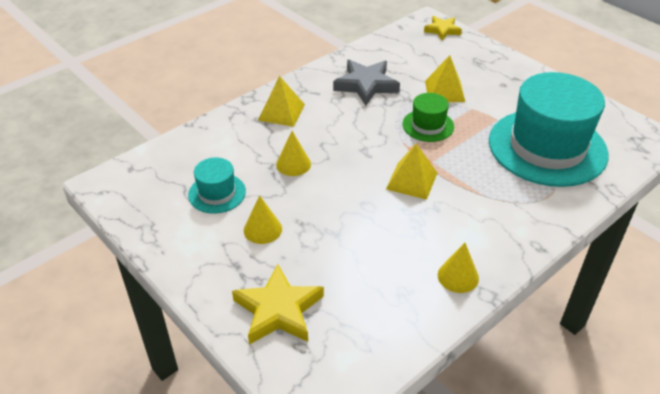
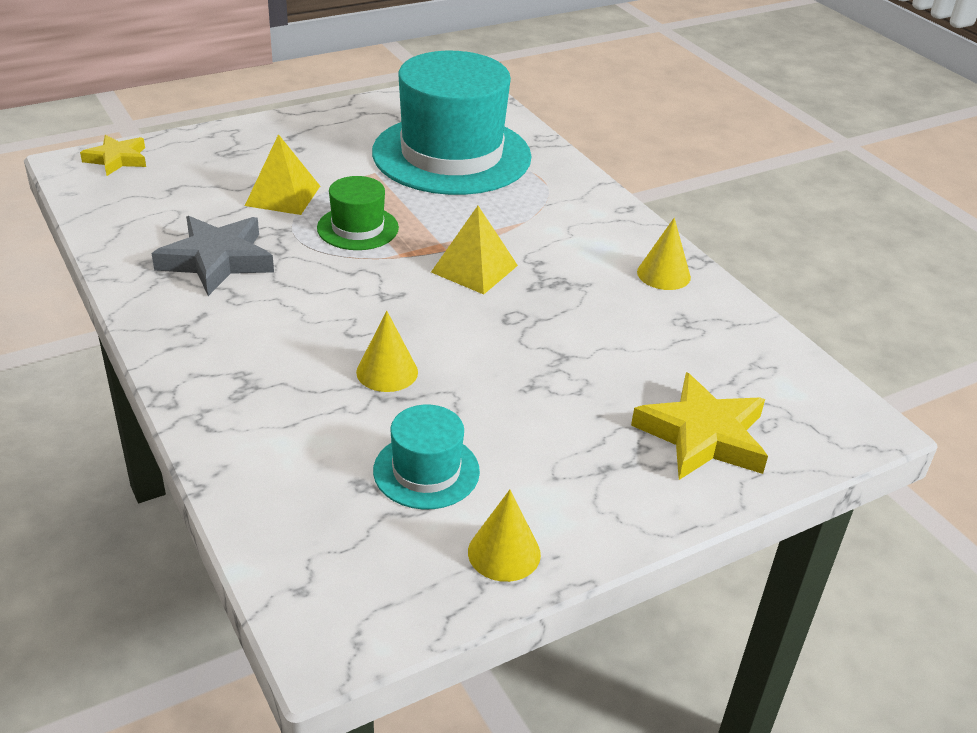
camera: 80 degrees left, 5 degrees down
yellow cone [244,195,282,244] -> yellow cone moved to [468,490,541,582]
yellow pyramid [258,76,305,127] -> none

